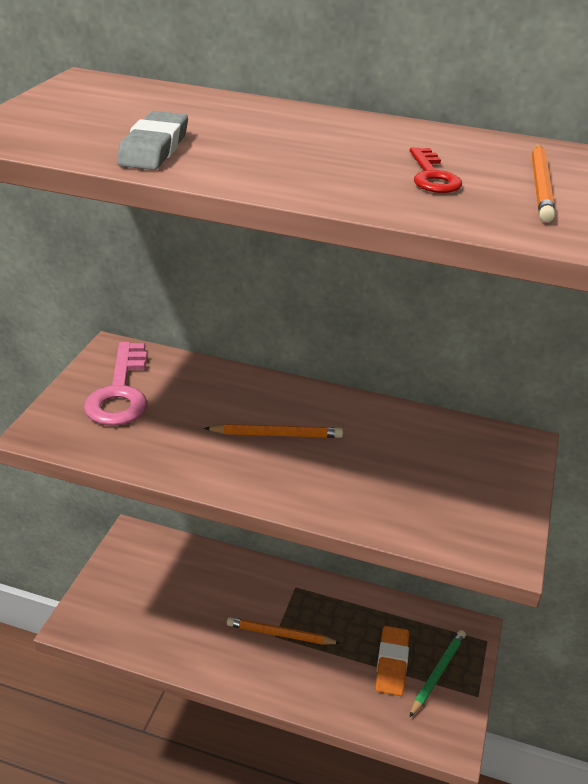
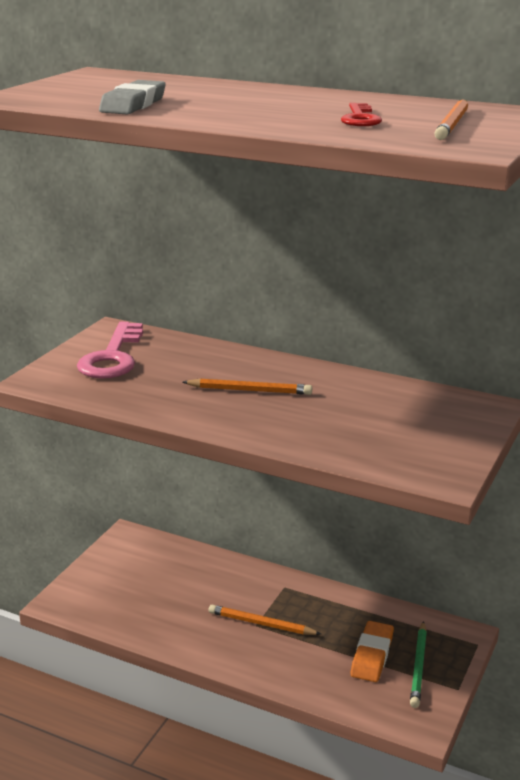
camera: 10 degrees right, 10 degrees down
green pencil [409,630,466,718] -> green pencil turned 150 degrees clockwise [410,621,427,708]

